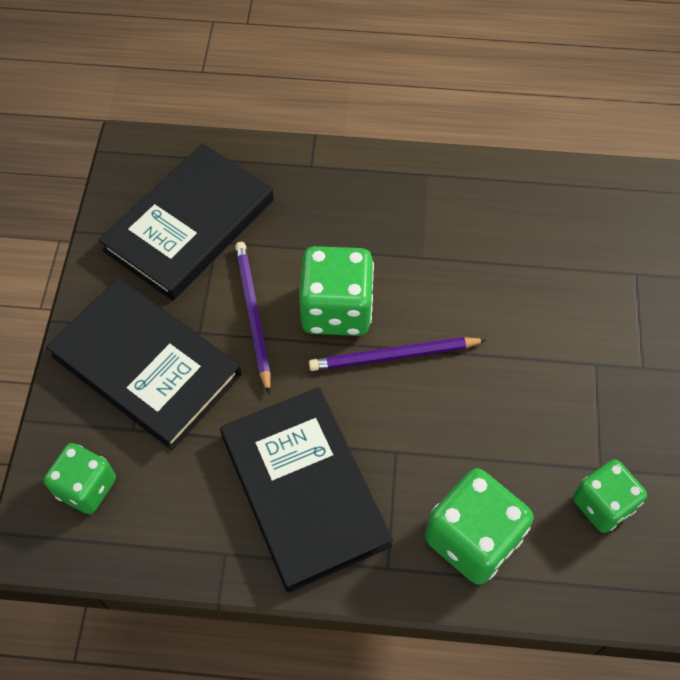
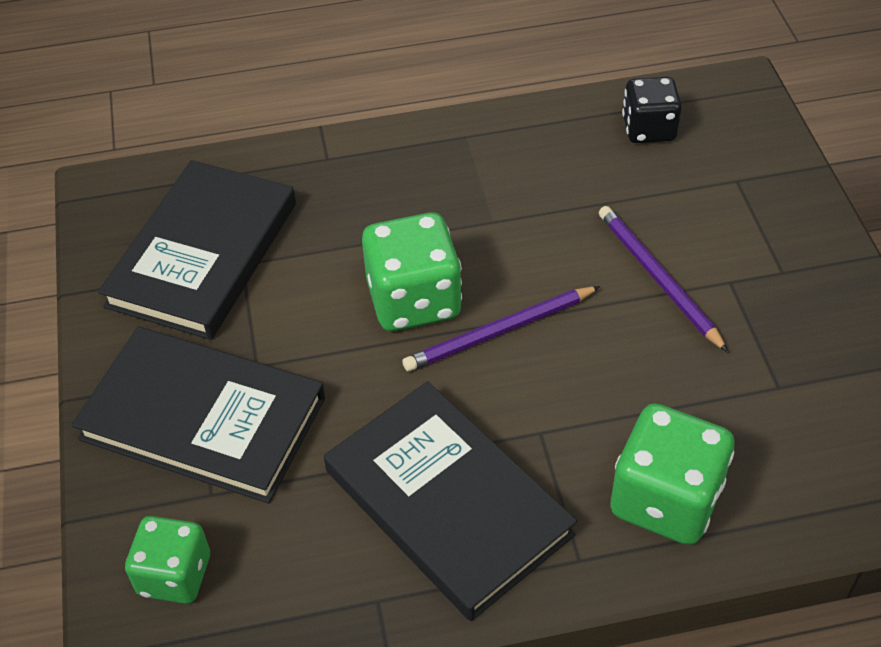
camera: 15 degrees left, 10 degrees down
purple pencil [235,242,271,394] -> purple pencil moved to [599,206,728,352]
green dice [573,459,647,533] -> none
none -> black dice [622,77,682,143]

